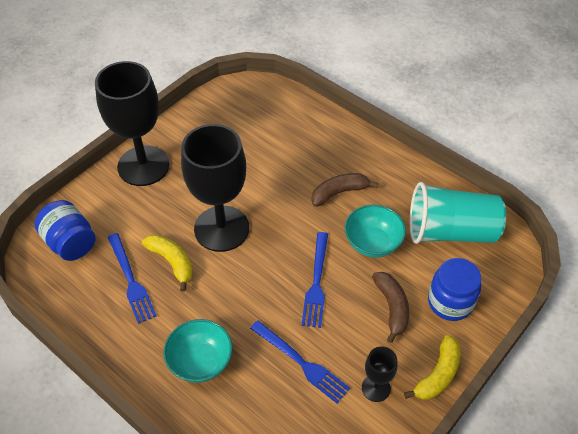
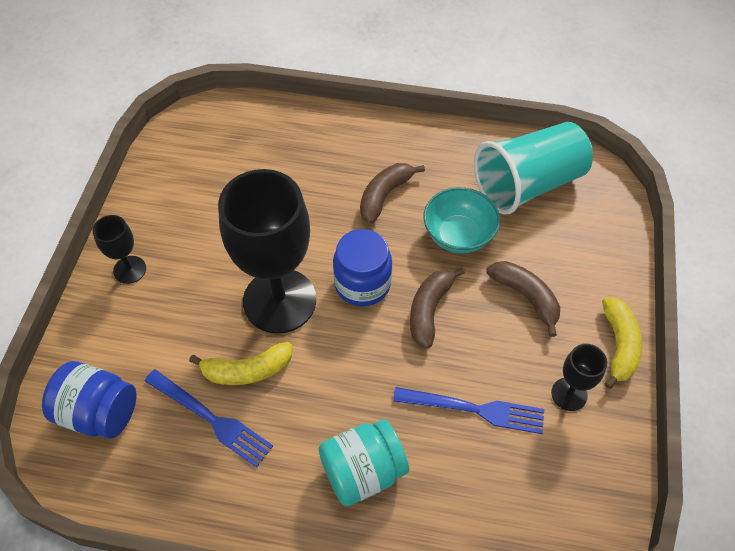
camera: 30 degrees left, 5 degrees up
black goblet [95,61,170,186] -> black goblet [93,215,146,284], size x0.45
yellow banana [142,234,193,292] -> yellow banana turned 150 degrees clockwise [189,342,292,385]
turquoise bowl [163,319,233,383] -> turquoise jar [319,419,409,506]
blue fork [302,232,328,328] -> brown banana [410,268,465,348]
blue jar [428,258,481,321] -> blue jar moved to [333,229,392,307]

